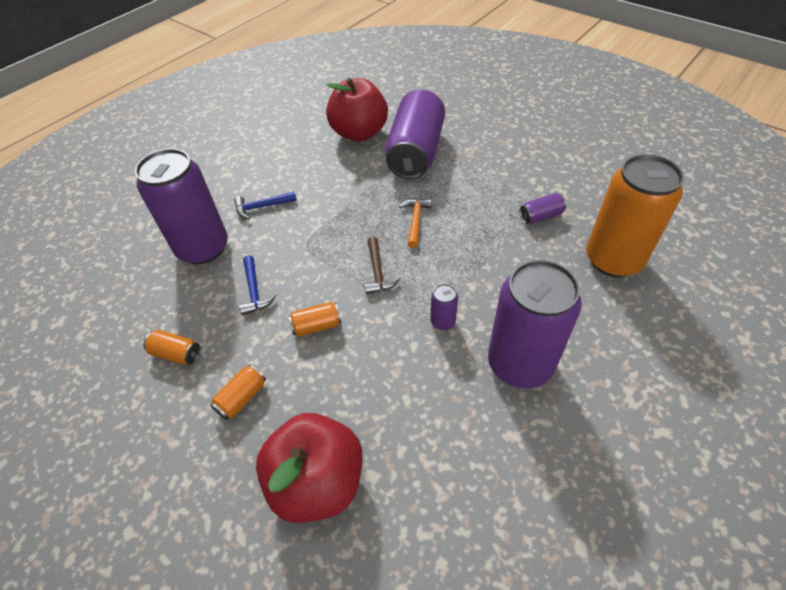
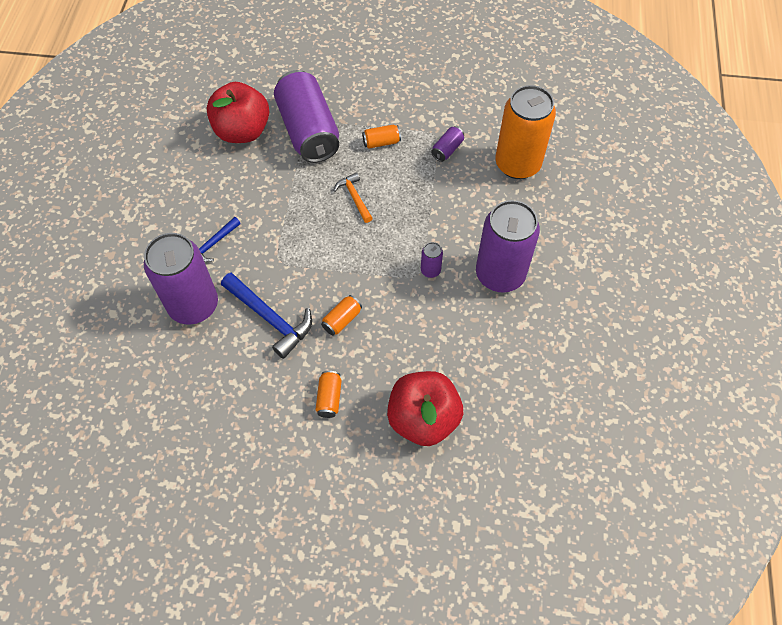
camera: 35 degrees left, 10 degrees up
orange can [144,330,200,365] -> orange can moved to [362,125,401,149]
blue hammer [239,256,276,315] -> blue hammer [221,273,312,359], size x1.70
brown hammer [364,237,400,294] -> none

